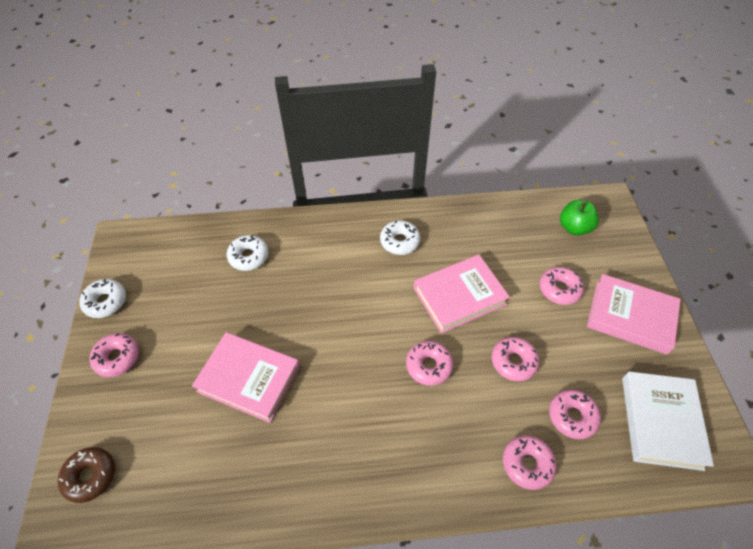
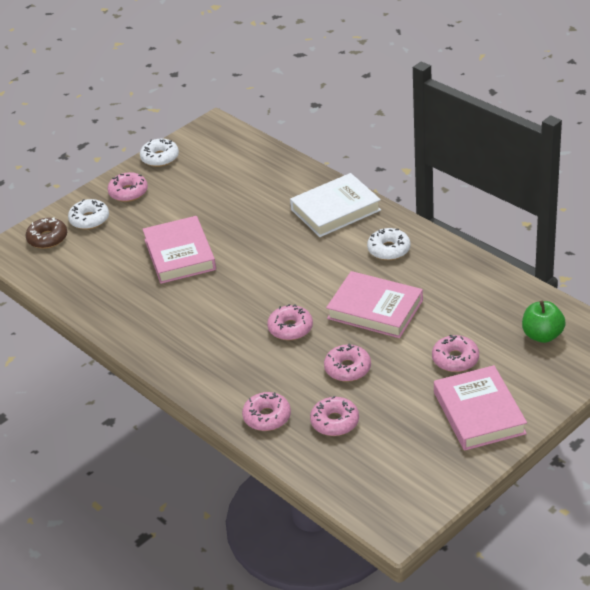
camera: 55 degrees right, 15 degrees down
white donut [227,235,269,271] -> white donut moved to [68,199,109,230]
white book [622,371,714,471] -> white book moved to [290,173,381,237]

